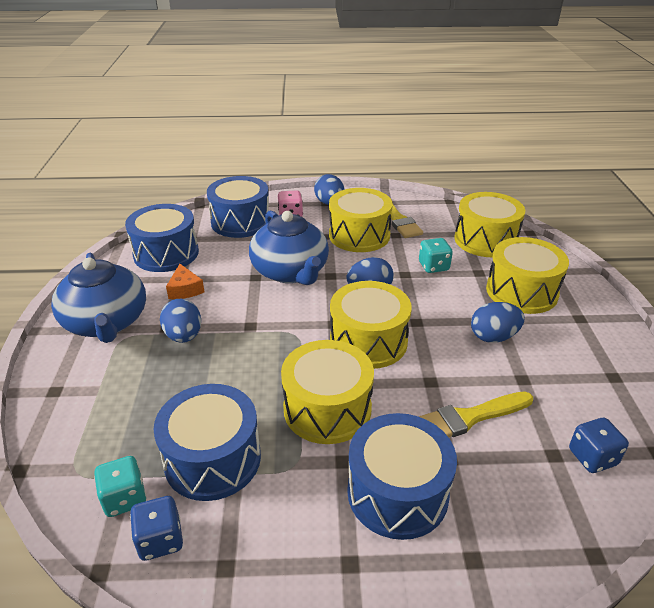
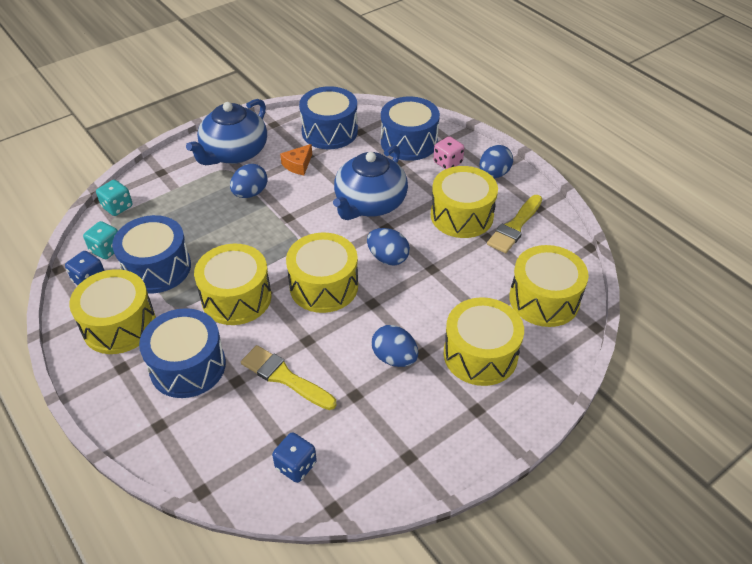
camera: 55 degrees right, 10 degrees up
turquoise dice [419,238,453,273] -> turquoise dice moved to [96,180,133,216]
none -> yellow drum [69,269,156,354]

